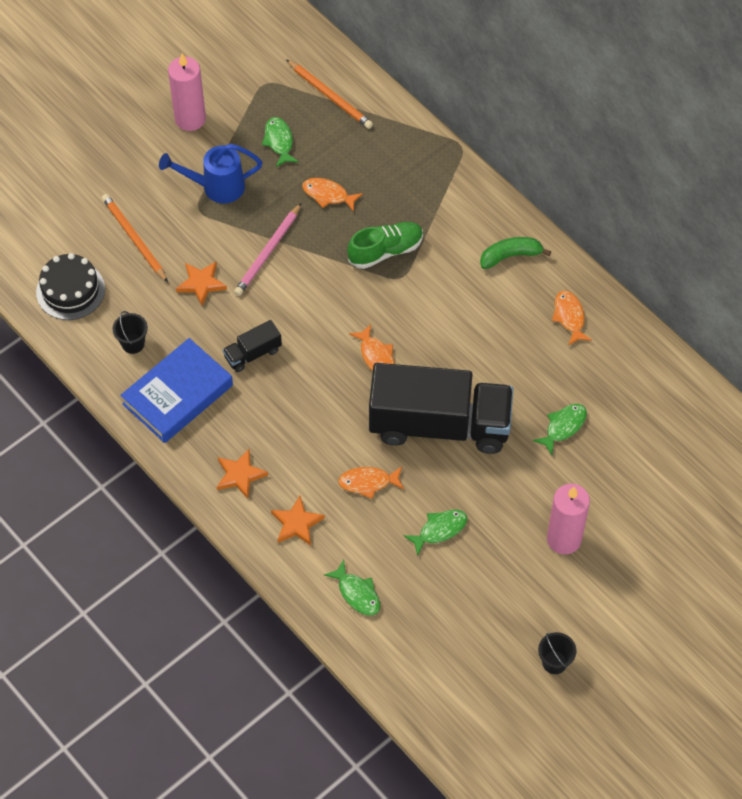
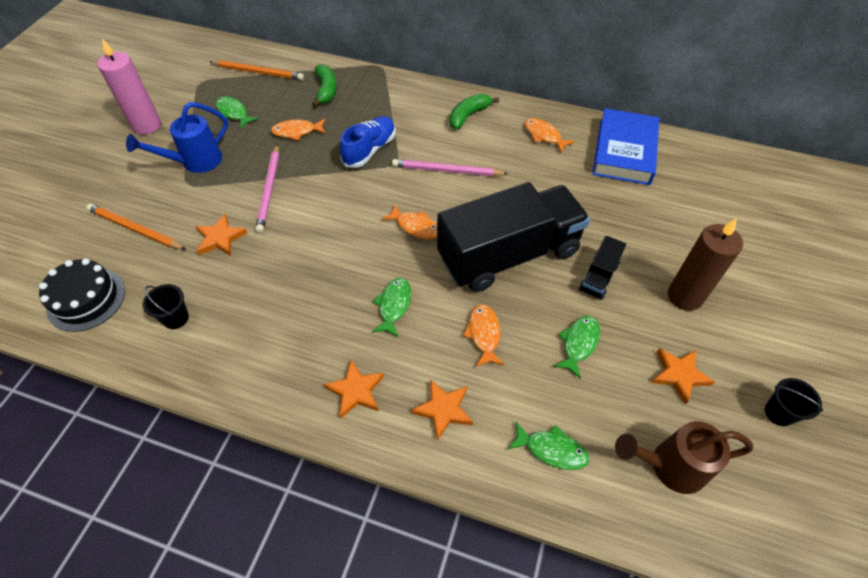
camera: 30 degrees left, 5 degrees down
blue book [120,338,233,443] -> blue book moved to [592,108,659,185]
black truck [223,320,282,372] -> black truck moved to [579,236,626,300]
orange fish [338,466,404,499] -> orange fish turned 120 degrees clockwise [463,304,504,367]
green shoe [347,222,423,269] -> blue shoe [340,116,396,168]
green fish [533,404,587,455] -> green fish moved to [372,278,411,338]
pink candle [547,484,590,554] -> brown candle [668,219,743,311]
none -> green banana [312,64,337,107]
none -> pink pencil [392,159,508,176]
none -> brown watering can [615,421,753,494]
none -> orange star [651,348,715,405]

